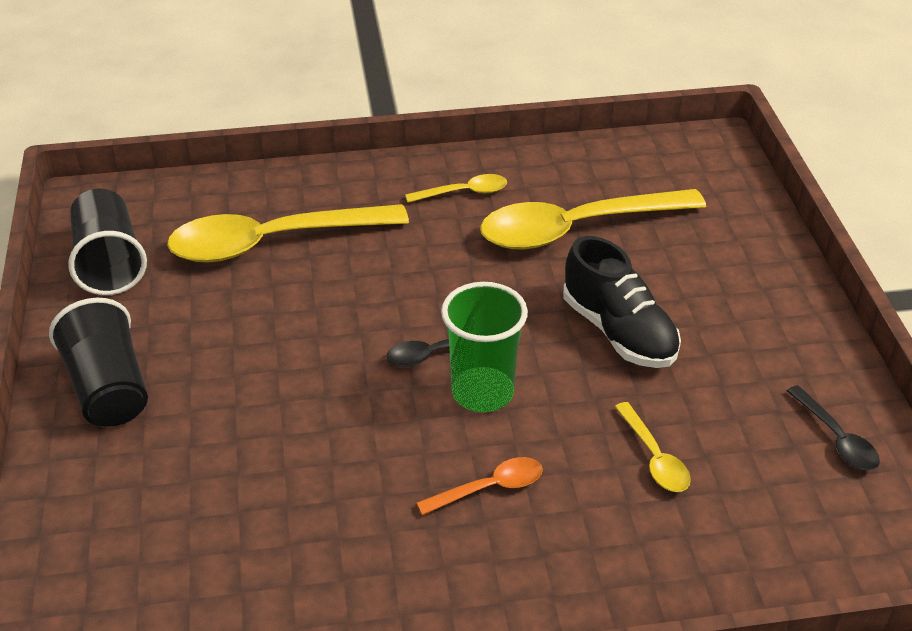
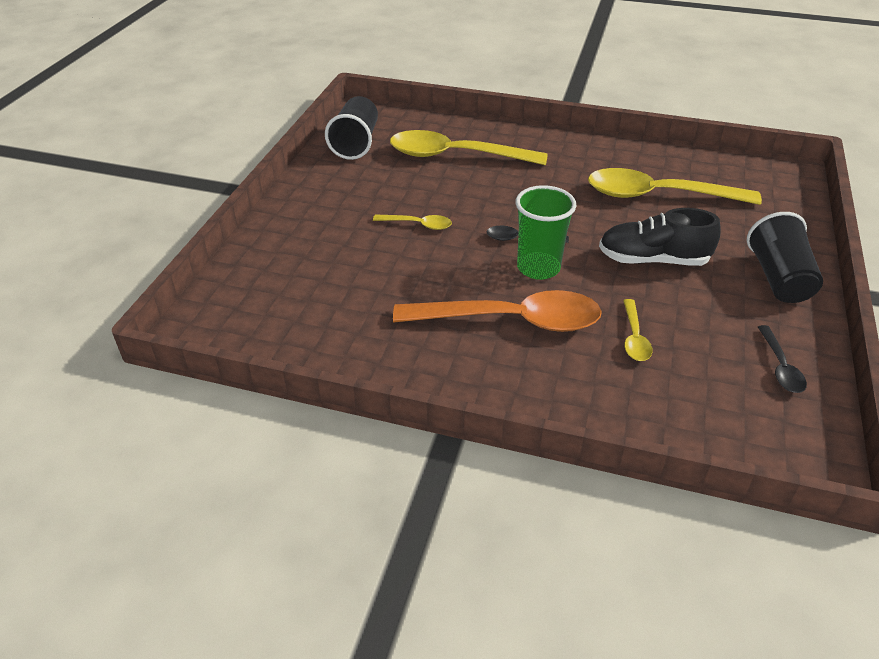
camera: 25 degrees right, 0 degrees up
black cup [49,298,148,427] -> black cup moved to [747,212,823,303]
yellow spoon [405,174,507,203] -> yellow spoon moved to [373,215,452,230]
orange spoon [417,457,543,515] -> orange spoon [393,290,602,332], size x2.22
black shoe [563,236,681,368] -> black shoe turned 105 degrees clockwise [599,208,721,266]

